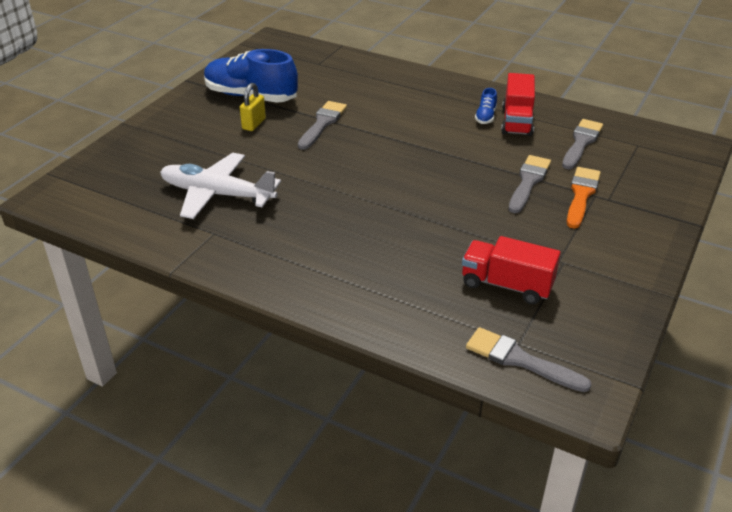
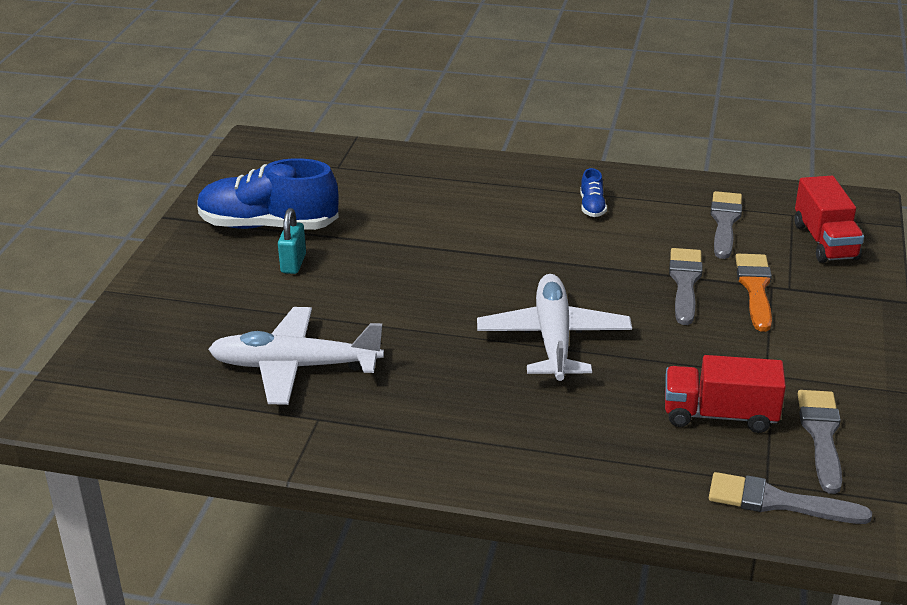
camera: 15 degrees left, 5 degrees down
yellow padlock [240,83,266,131] -> turquoise padlock [278,208,306,274]
grey brush [298,101,347,150] -> grey brush moved to [798,390,842,494]
red truck [501,73,535,136] -> red truck moved to [795,176,864,263]
none -> white plane [477,274,632,381]

